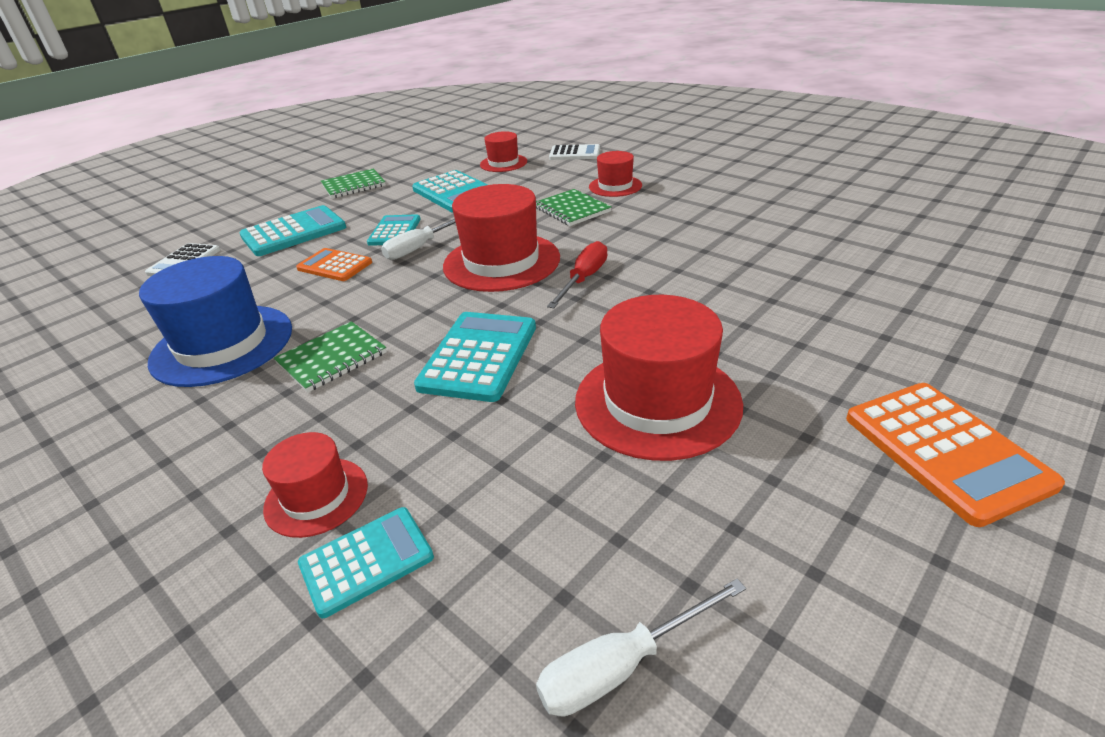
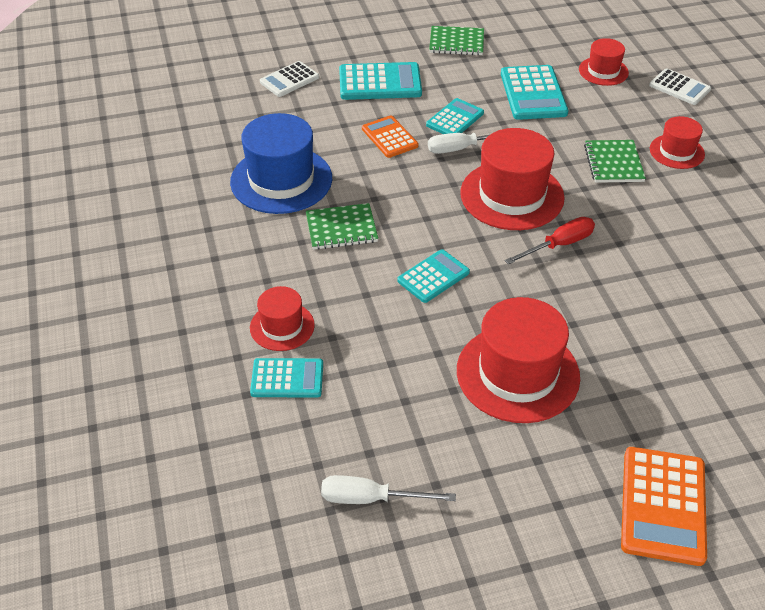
camera: 30 degrees right, 10 degrees up
turquoise calculator [414,312,536,402] -> turquoise calculator [397,249,470,303], size x0.64

